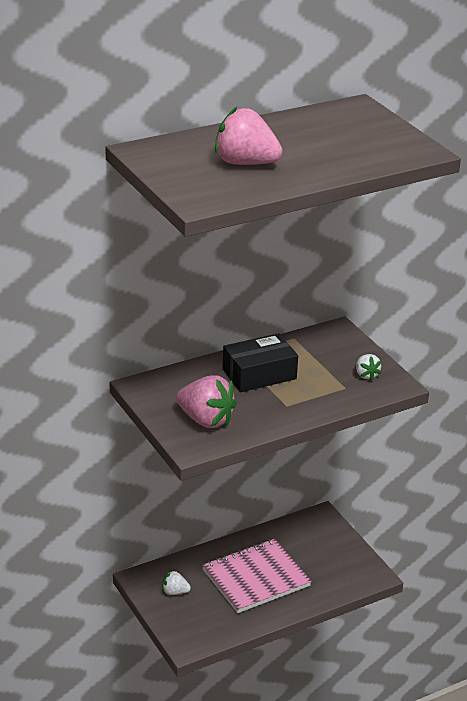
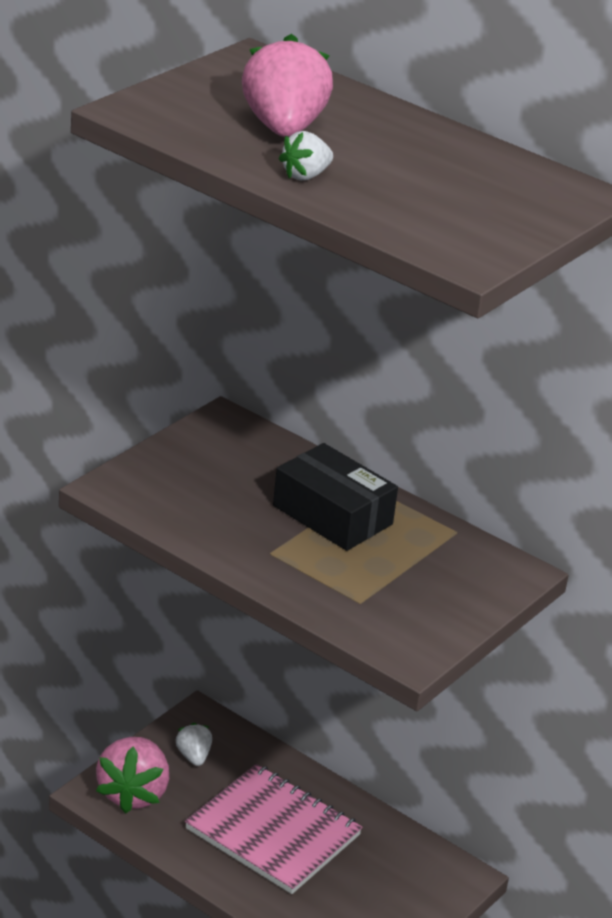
camera: 65 degrees right, 0 degrees up
pink strawberry [176,375,237,428] -> pink strawberry moved to [96,737,169,813]
white strawberry [356,354,382,380] -> white strawberry moved to [279,131,333,180]

